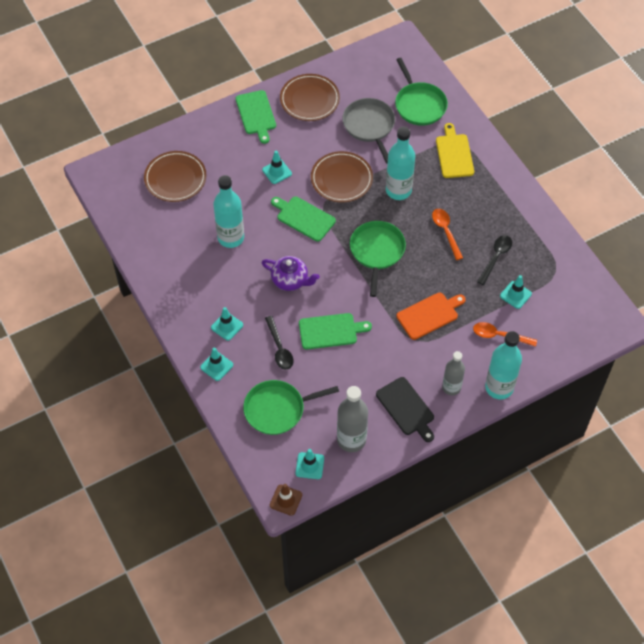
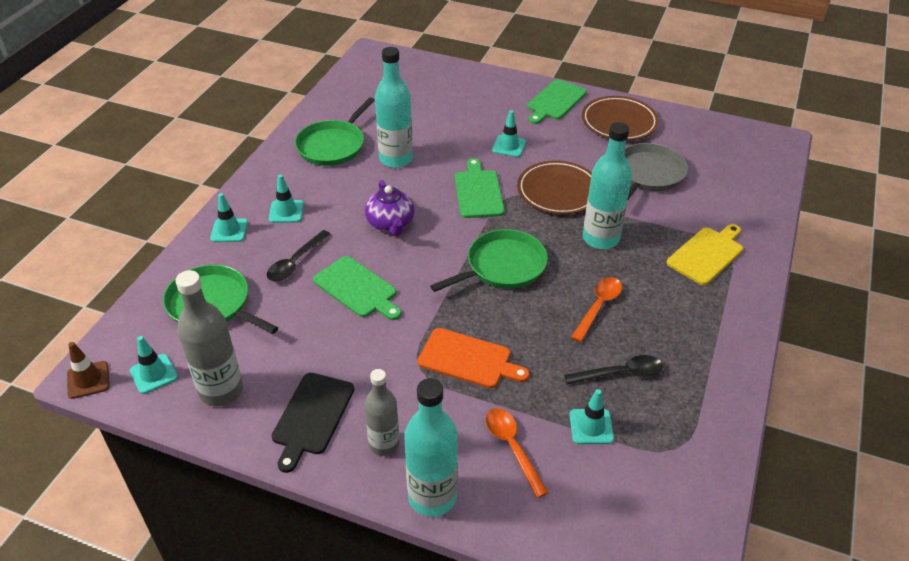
camera: 50 degrees right, 15 degrees down
brown plate [144,151,206,202] -> none
green pan [395,58,448,126] -> green pan moved to [295,97,375,166]

